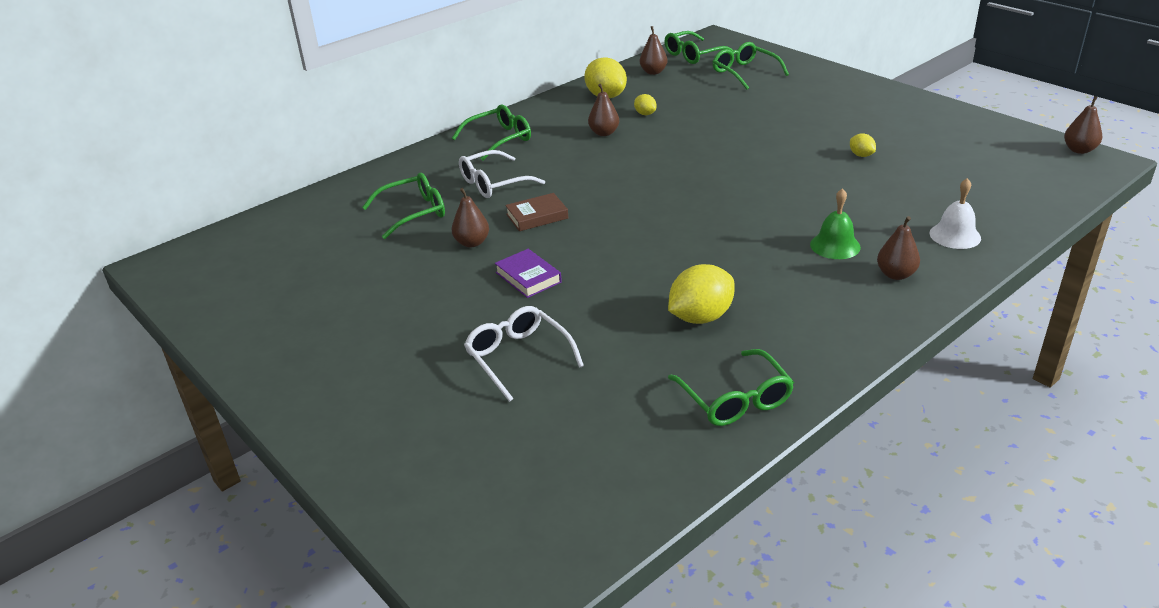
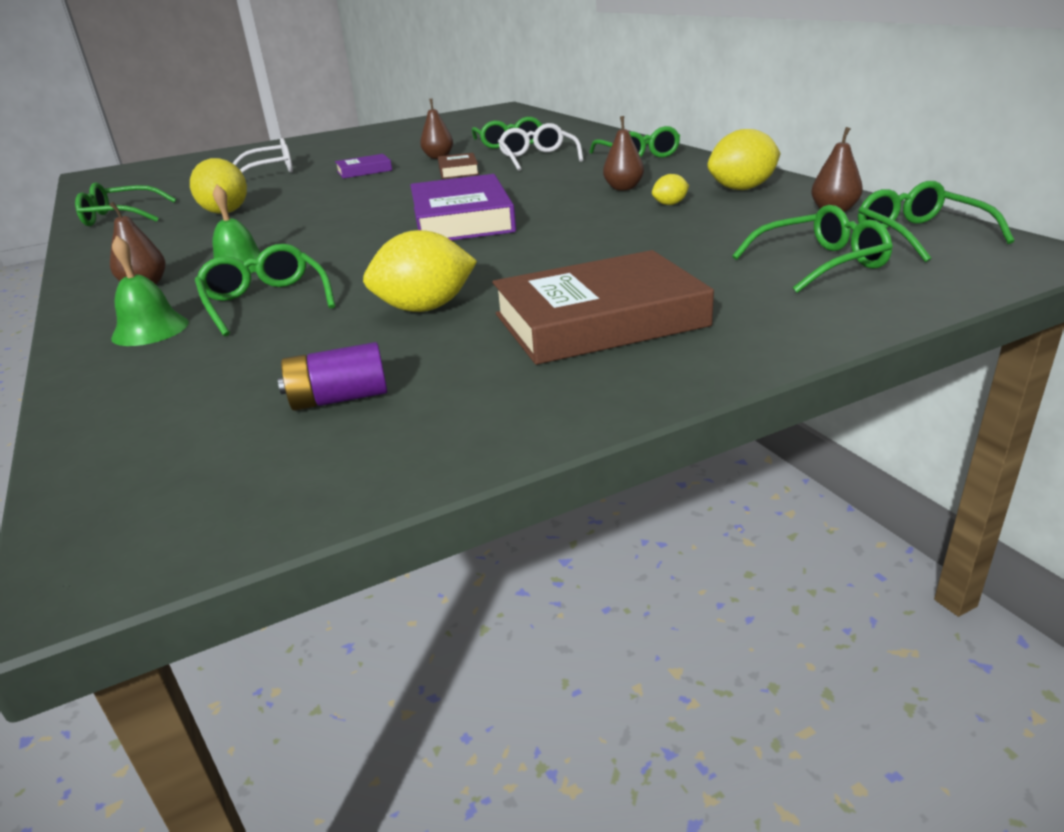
camera: 105 degrees right, 5 degrees down
yellow lemon [850,133,876,157] -> yellow lemon [363,230,477,312], size x1.99
white bell [930,178,981,249] -> green bell [111,235,189,346]
brown pear [1064,96,1102,154] -> none
none -> green glasses [195,244,335,336]
none -> purple battery [278,342,387,411]
none -> purple book [410,174,516,240]
none -> brown book [492,250,714,365]

